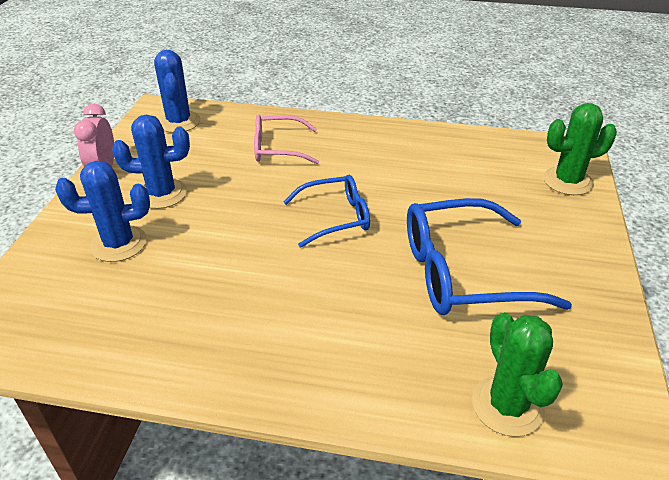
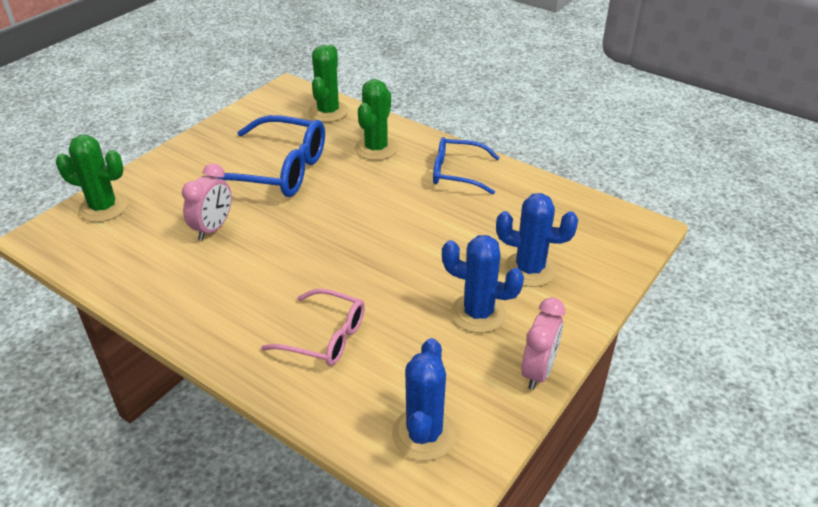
camera: 155 degrees left, 0 degrees up
blue glasses [283,175,370,248] -> blue glasses moved to [433,137,500,195]
none -> pink clock [182,164,232,240]
none -> green cactus [355,79,398,160]

